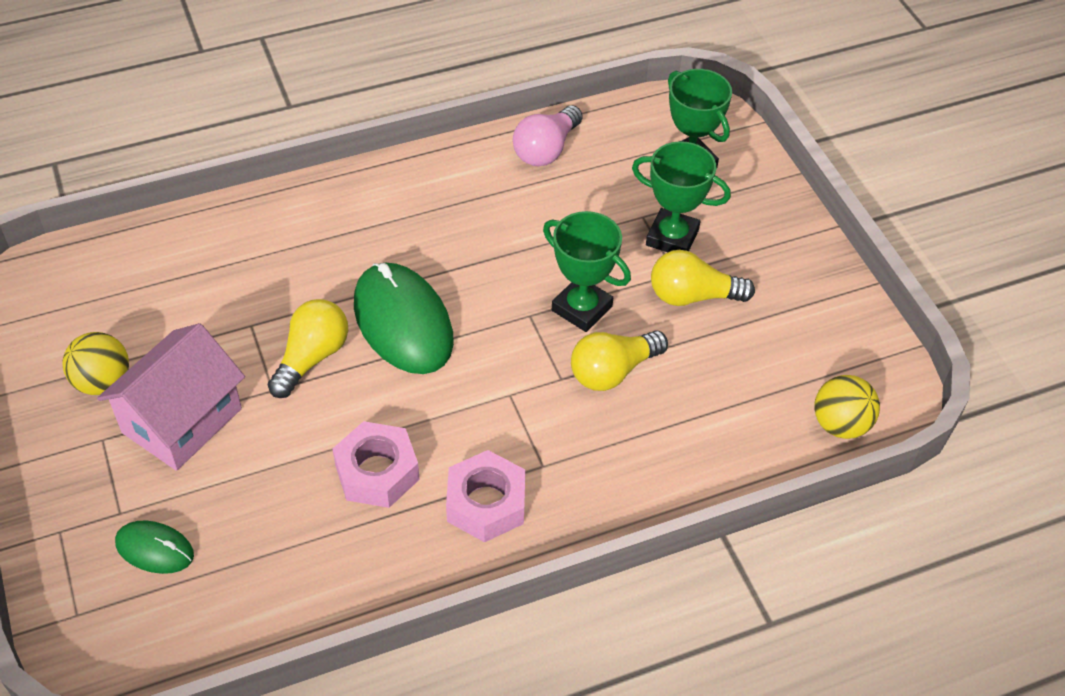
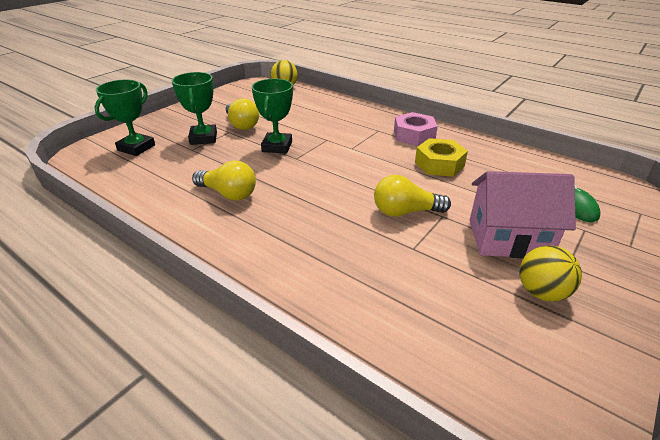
camera: 120 degrees left, 15 degrees down
pink nut [332,421,420,508] -> yellow nut [415,138,468,177]
green mouse [354,263,454,374] -> none
pink light bulb [513,105,583,166] -> none
yellow light bulb [571,330,668,391] -> yellow light bulb moved to [192,161,256,200]

